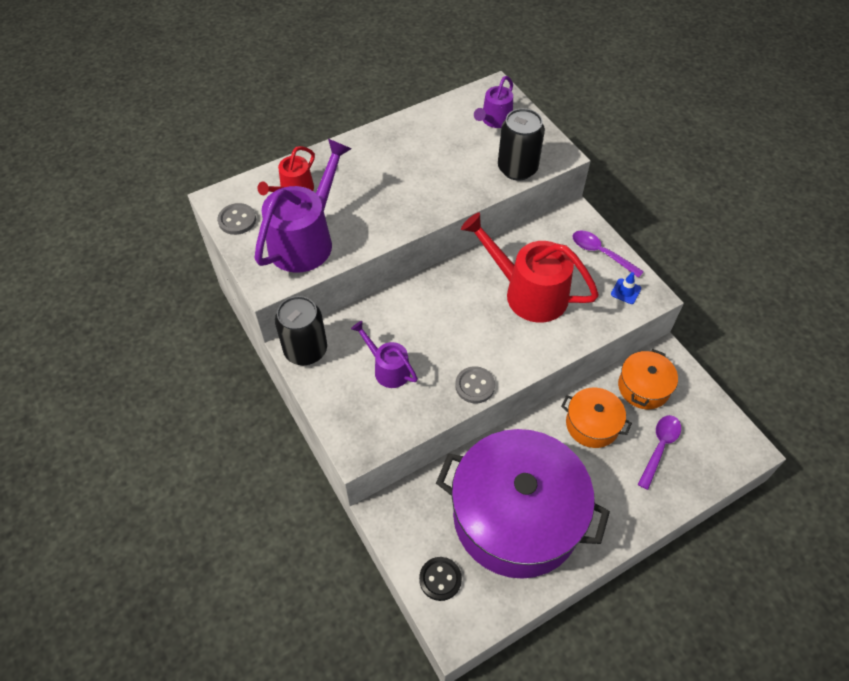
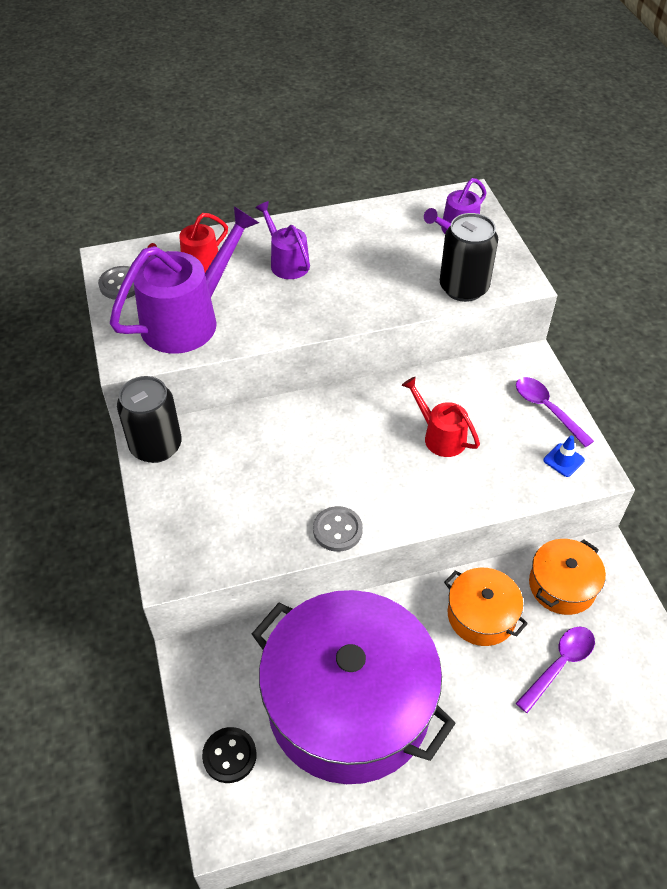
camera: 15 degrees right, 5 degrees down
purple watering can [351,321,418,388] -> purple watering can moved to [255,201,310,279]
red watering can [461,213,599,323] -> red watering can [401,377,480,457], size x0.54

